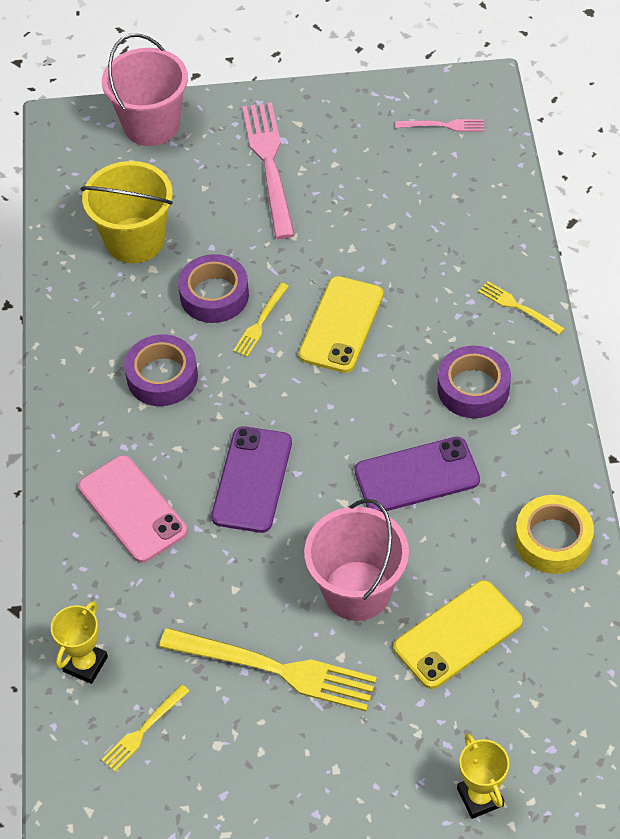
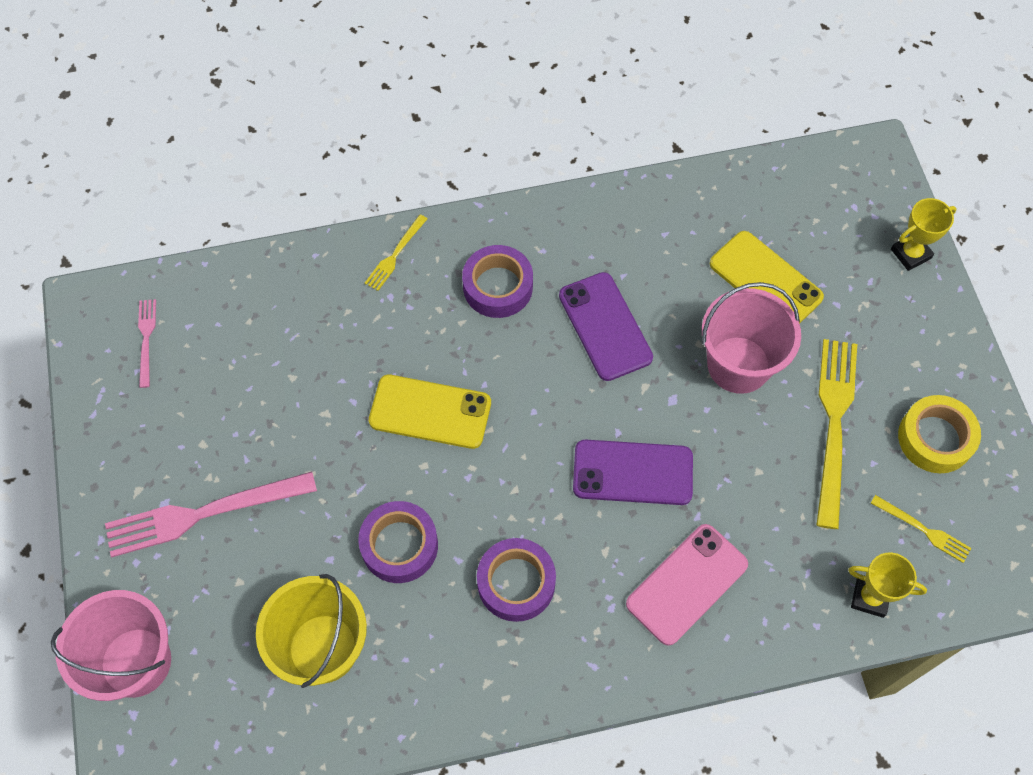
camera: 100 degrees left, 10 degrees up
yellow fork [233,283,289,357] -> none
yellow tape [515,495,594,574] -> yellow tape moved to [898,395,981,473]

